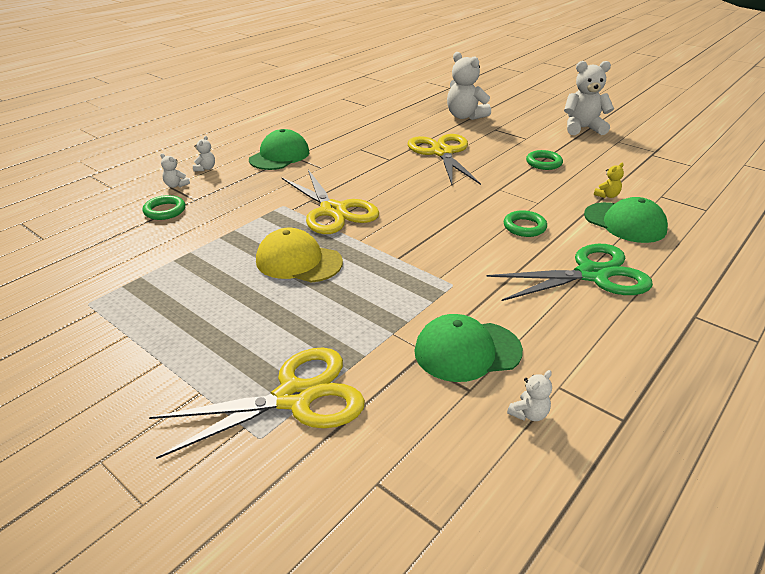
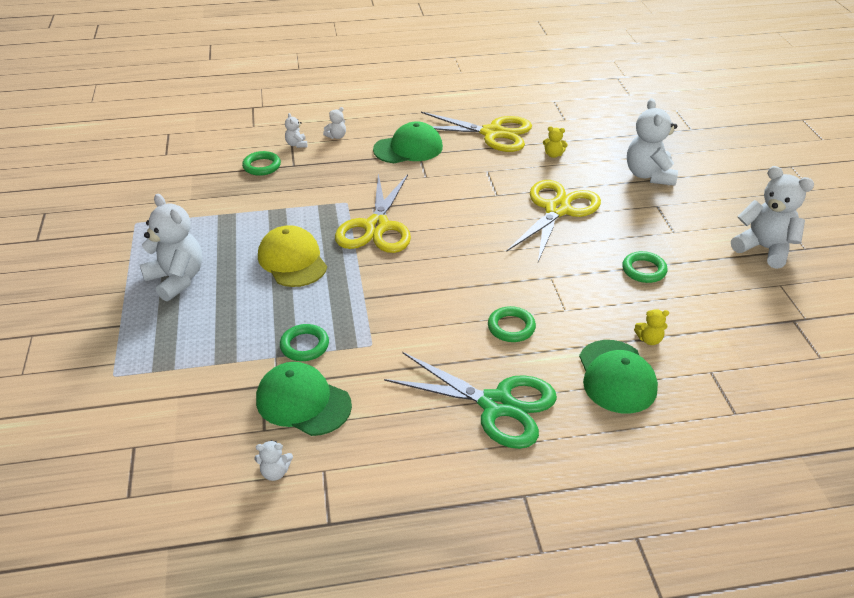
camera: 40 degrees right, 5 degrees up
yellow scissors [149,347,365,459] -> yellow scissors moved to [421,112,532,152]
none -> white teddy bear [140,194,203,301]
none -> green ring [280,324,329,361]
none -> yellow teddy bear [543,126,568,158]

